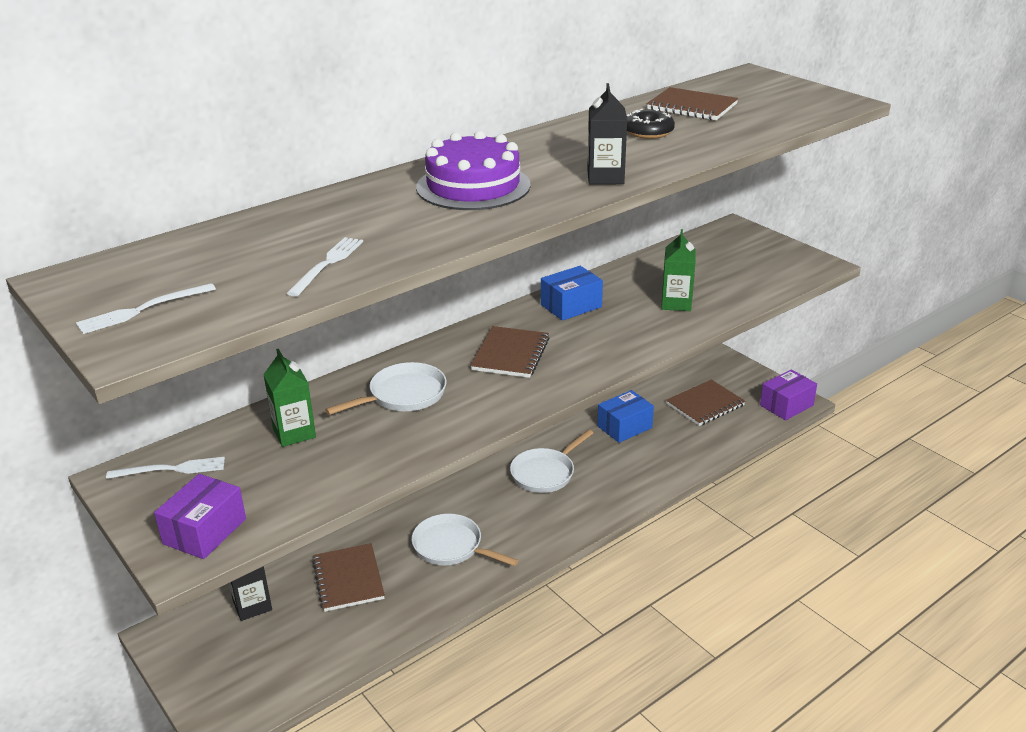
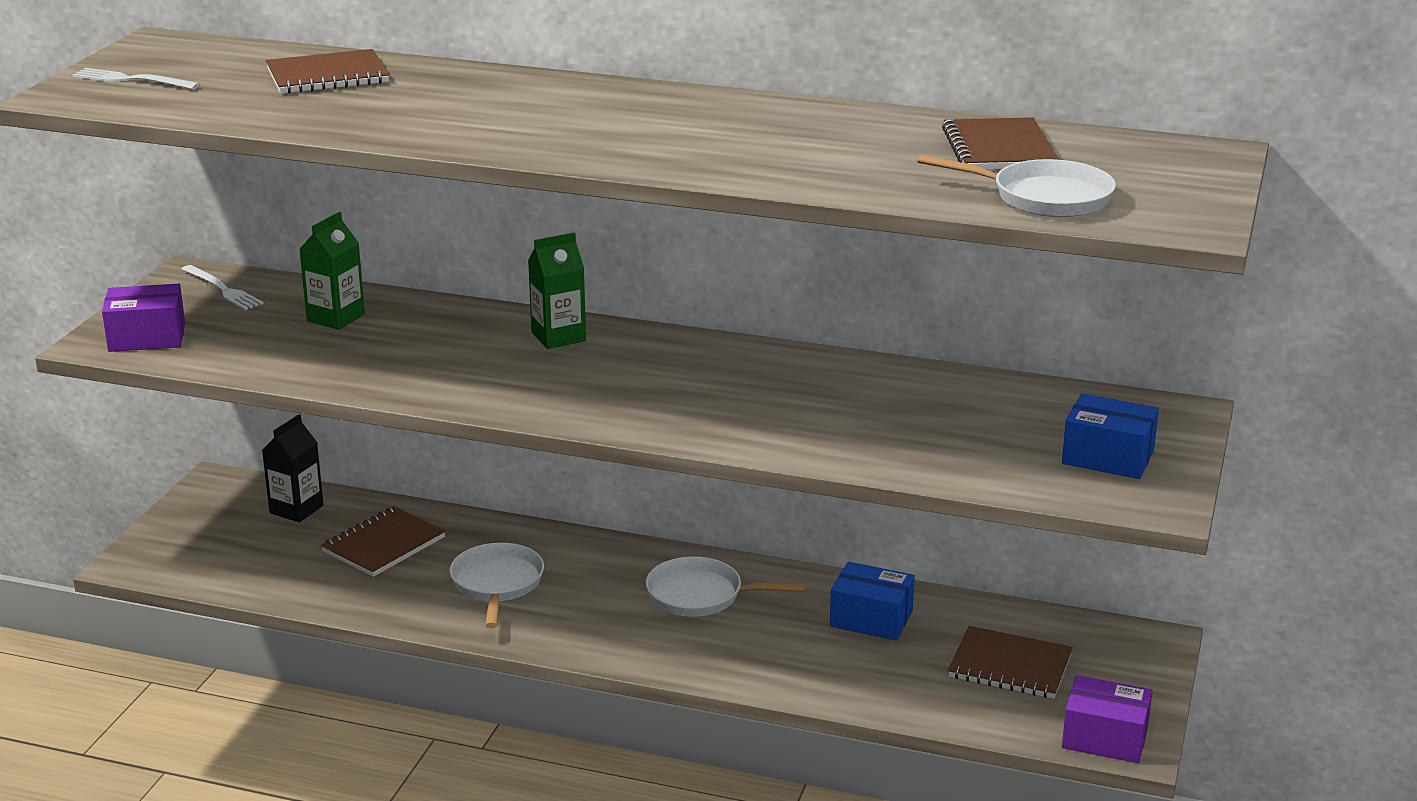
camera: 55 degrees right, 5 degrees down
white fork [287,237,363,297] -> none
white pan [325,362,447,415] -> white pan moved to [917,154,1116,217]
purple cake [416,131,530,210] -> none
brown notebook [470,326,550,378] -> brown notebook moved to [266,49,389,94]
blue box [541,266,603,321] -> blue box moved to [1062,393,1159,479]
black carton [587,83,627,185] -> none
black donut [627,109,675,139] -> none
green carton [661,229,696,311] -> green carton moved to [528,232,586,349]

